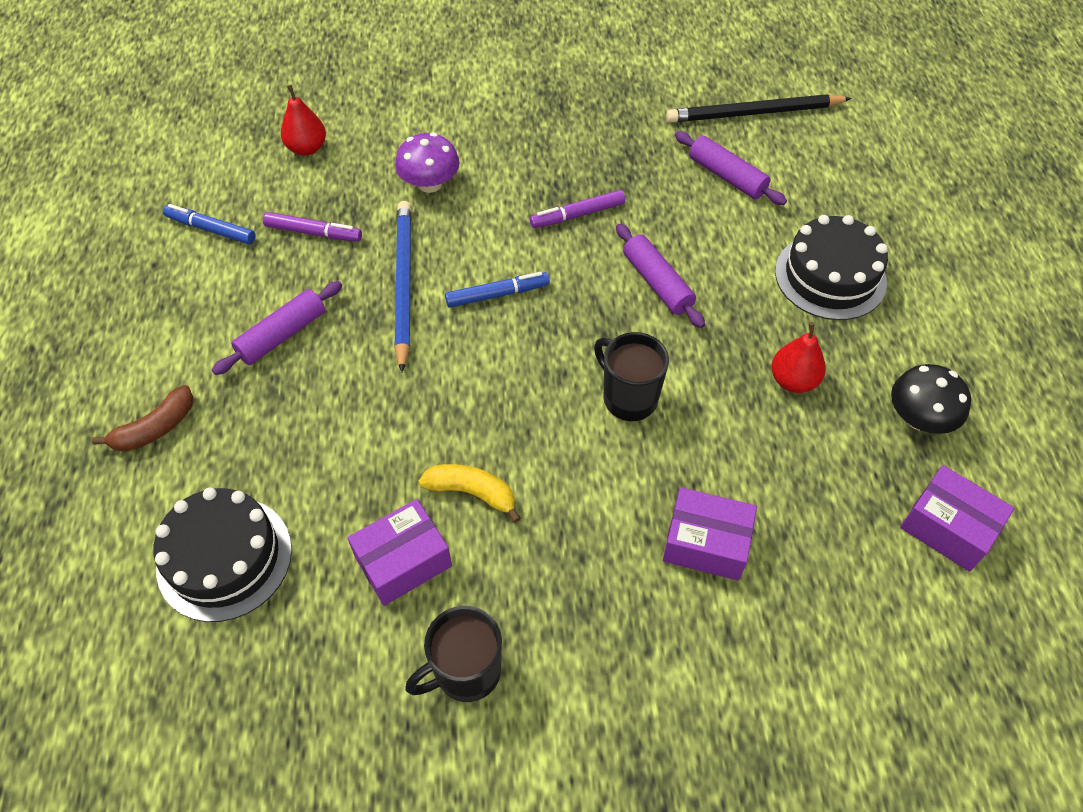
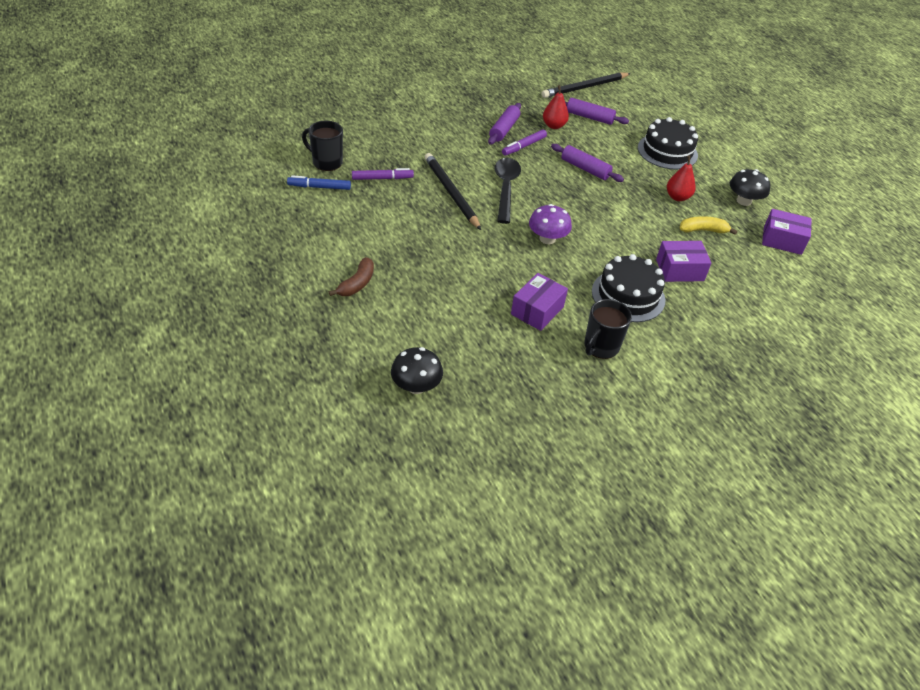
camera: 25 degrees left, 10 degrees down
black cake [154,488,292,622] -> black cake moved to [592,254,665,322]
purple rolling pin [212,281,342,375] -> purple rolling pin moved to [488,103,521,145]
red pear [281,85,326,156] -> red pear moved to [543,85,569,129]
purple mushroom [395,133,460,193] -> purple mushroom moved to [529,204,572,244]
blue pencil [395,201,412,373] -> black pencil [425,153,481,230]
yellow banana [419,464,521,523] -> yellow banana moved to [680,216,737,235]
blue marker [445,272,550,308] -> black spoon [494,158,521,224]
black mug [594,332,669,421] -> black mug moved to [302,121,343,171]
none -> black mushroom [391,347,443,394]

